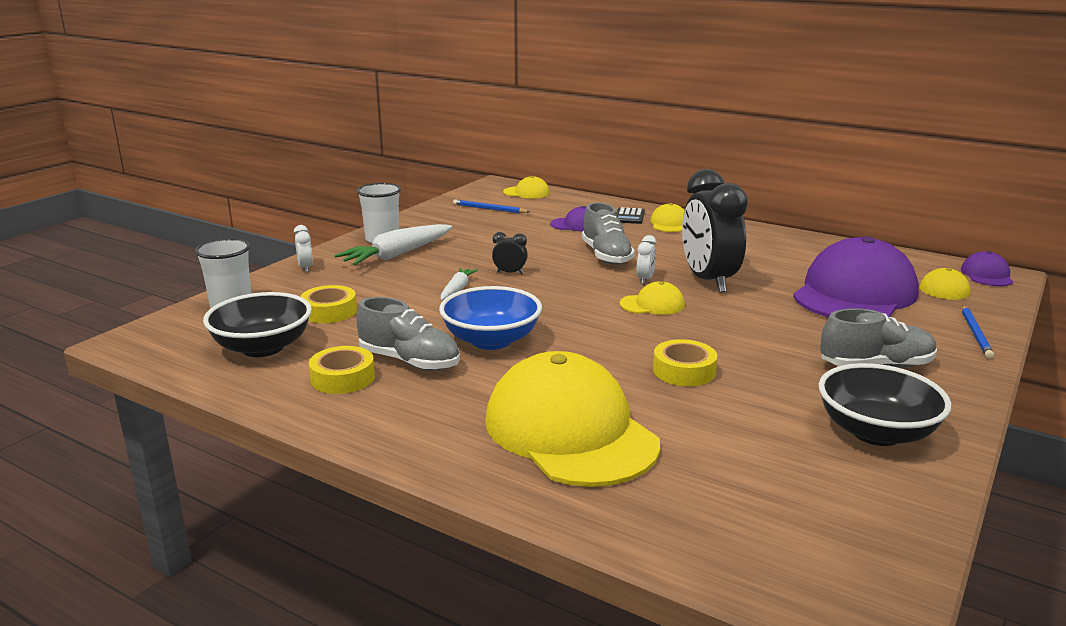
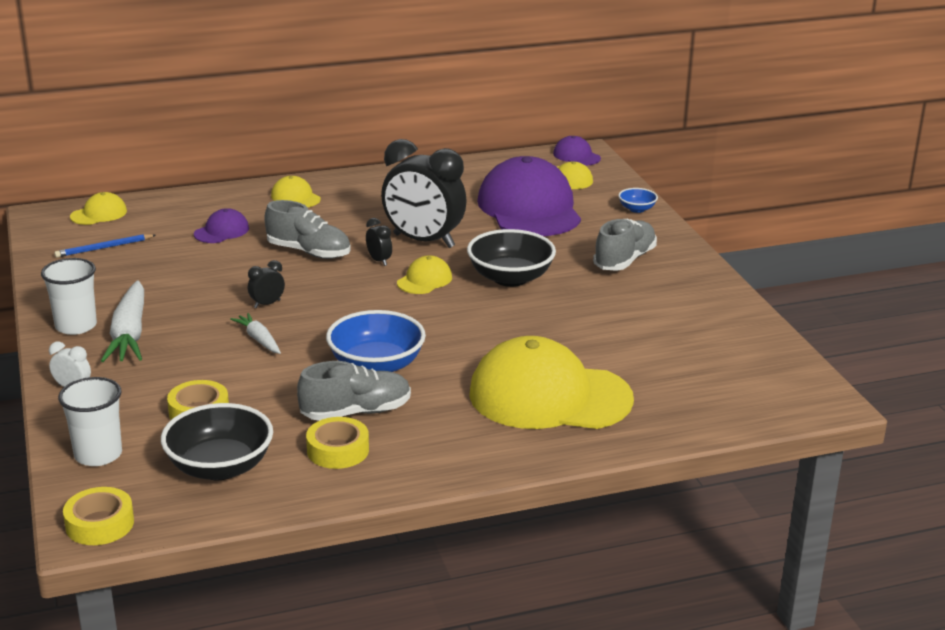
camera: 50 degrees left, 5 degrees up
black calculator [617,207,645,224] -> none
white clock [637,235,657,284] -> black clock [366,218,392,266]
yellow tape [653,339,717,386] -> yellow tape moved to [63,487,134,545]
black bowl [819,363,951,446] -> black bowl moved to [467,229,556,287]
blue pencil [962,305,994,359] -> blue bowl [618,188,658,213]

